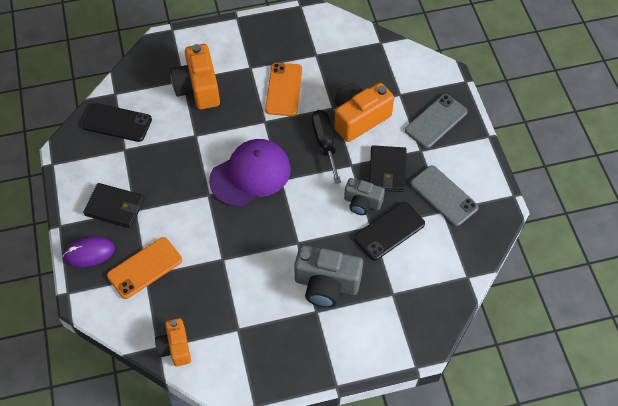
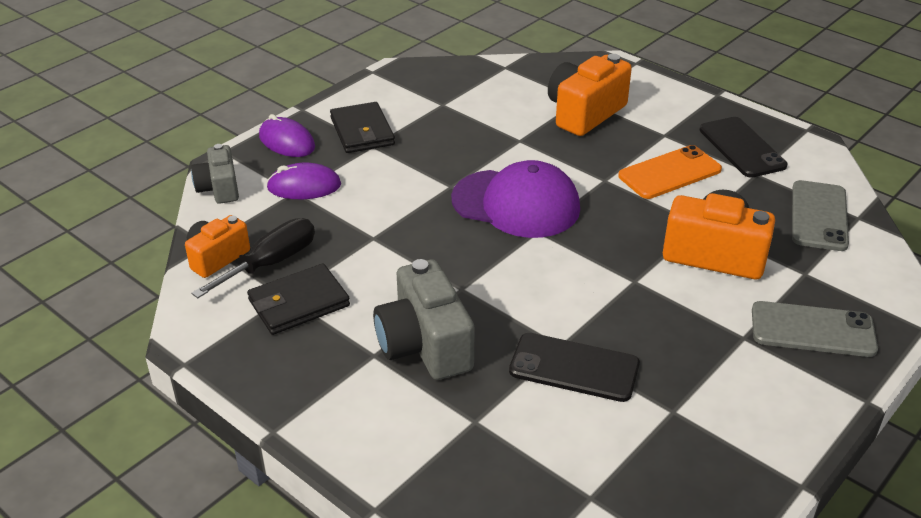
camera: 55 degrees right, 20 degrees down
black phone [82,103,152,142] -> black phone moved to [700,117,787,178]
orange phone [107,237,182,299] -> purple mouse [266,163,341,199]
black screwdriver [312,110,341,184] -> black screwdriver moved to [191,218,315,298]
grey camera [344,178,385,215] -> grey camera moved to [191,144,239,204]
black wallet [369,145,407,192] -> black wallet moved to [247,264,350,335]
grey phone [410,166,478,226] -> grey phone moved to [792,180,849,251]

